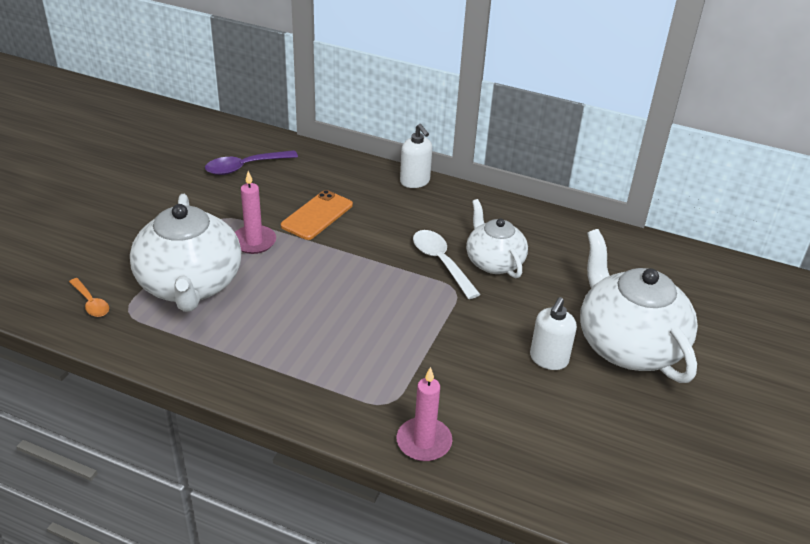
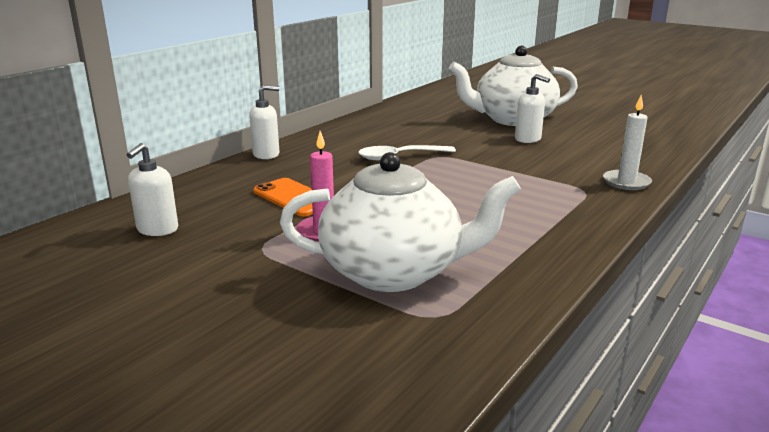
camera: 75 degrees left, 15 degrees down
orange spoon [69,278,109,317] -> none
purple spoon [205,150,298,175] -> white soap dispenser [127,143,178,236]
pink candle [397,367,452,461] -> white candle [603,95,652,190]
white teapot [466,199,528,278] -> none

